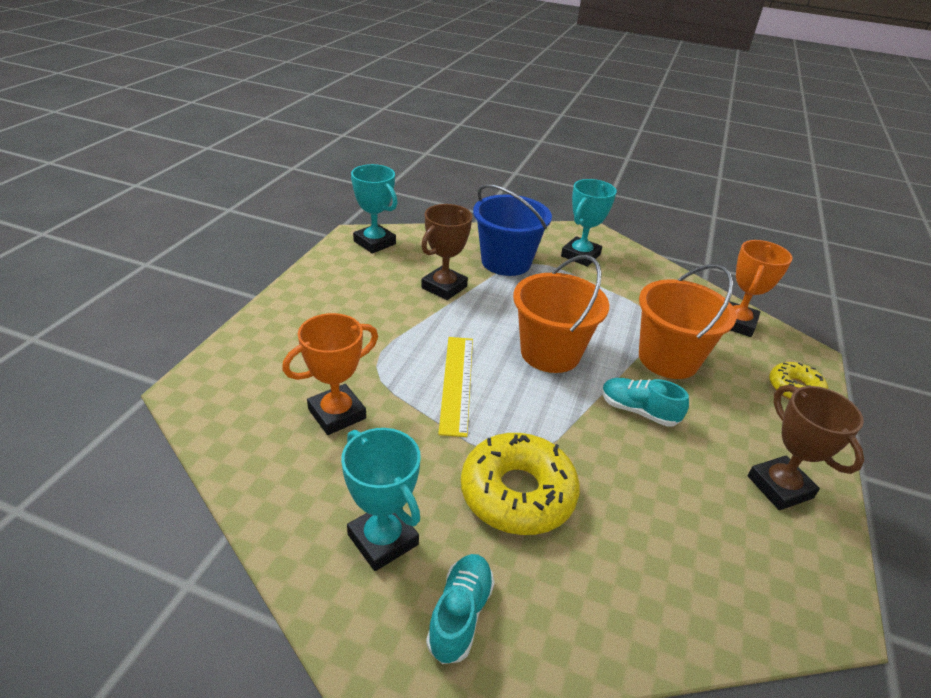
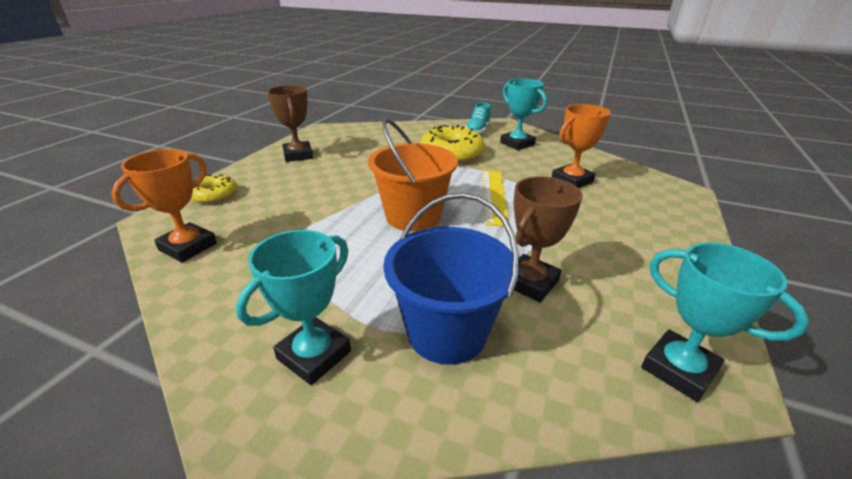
camera: 175 degrees left, 5 degrees down
turquoise shoe [602,378,689,427] -> none
orange bucket [639,264,736,379] -> none

